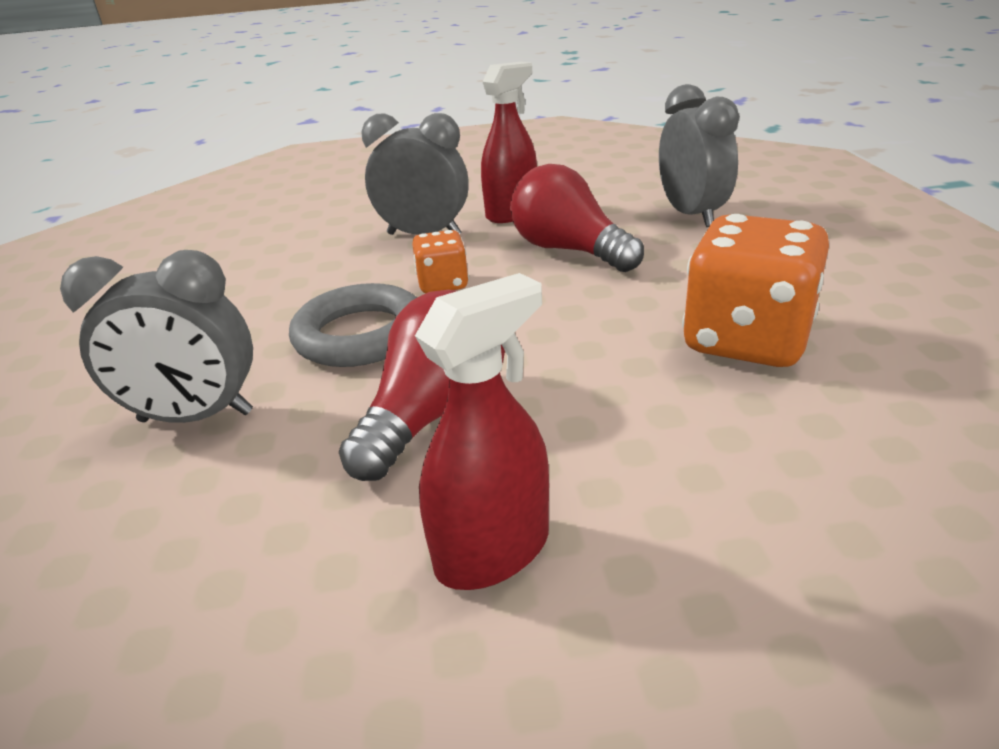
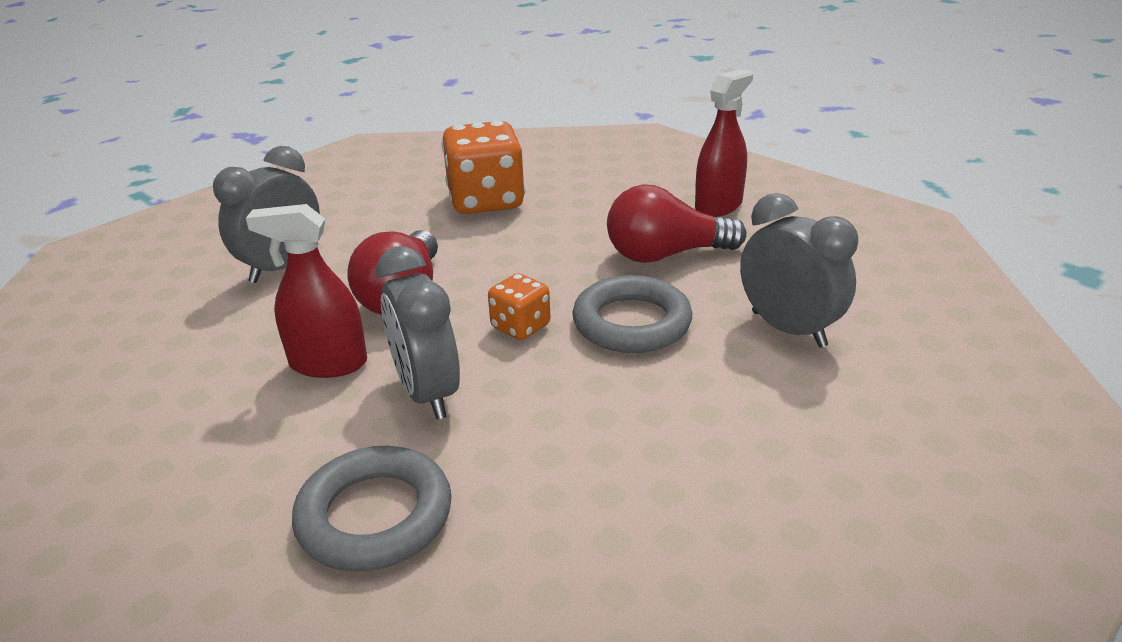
camera: 130 degrees left, 0 degrees up
red spray bottle [415,273,549,590] -> red spray bottle turned 120 degrees clockwise [695,69,753,217]
none -> grey ring [292,446,452,572]

